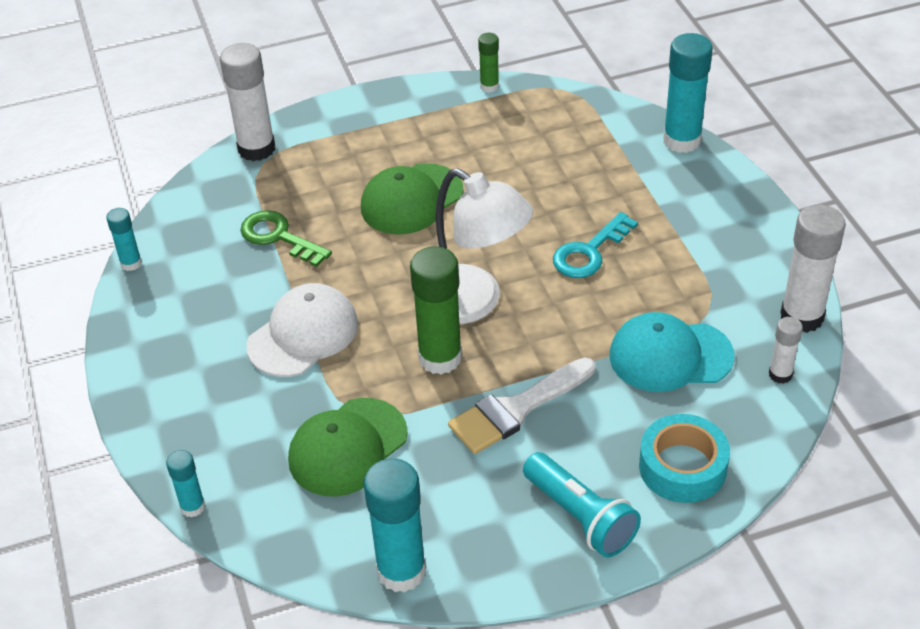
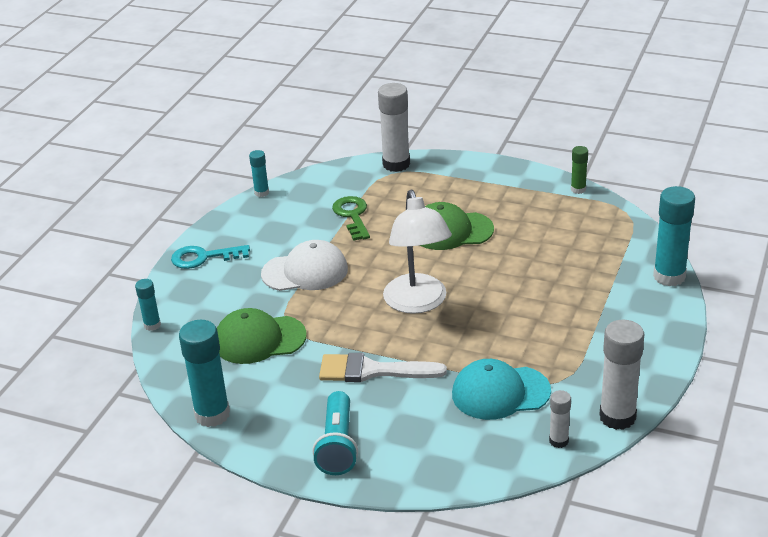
camera: 40 degrees right, 10 degrees down
green glue stick [410,246,462,375] -> none
turquoise key [553,212,638,278] -> turquoise key moved to [171,245,250,269]
turquoise cap [609,312,734,392] -> turquoise cap turned 45 degrees counterclockwise [452,359,551,420]
turquoise tape [639,414,730,503] -> none

